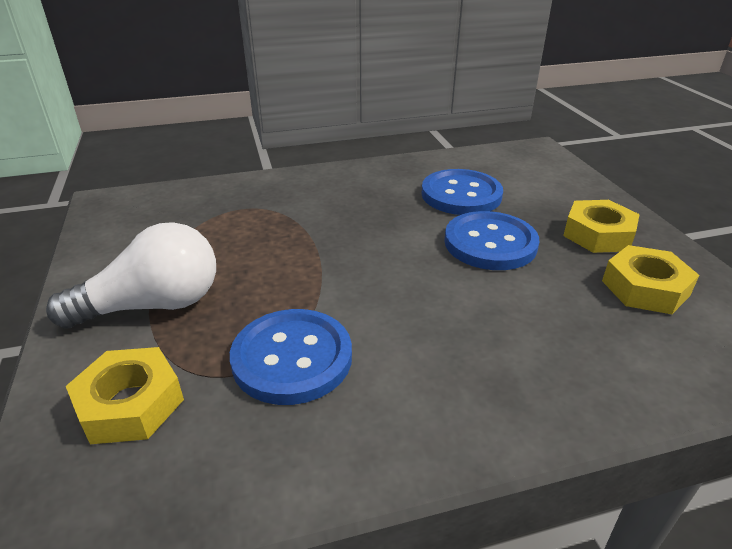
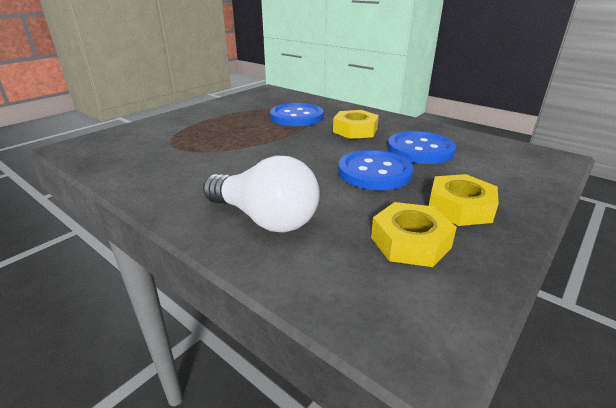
camera: 55 degrees right, 5 degrees down
white light bulb [46,222,216,329] -> white light bulb moved to [203,156,320,233]
yellow nut [66,347,184,444] -> yellow nut moved to [333,110,379,139]
blue button [230,309,352,405] -> blue button moved to [270,103,324,126]

